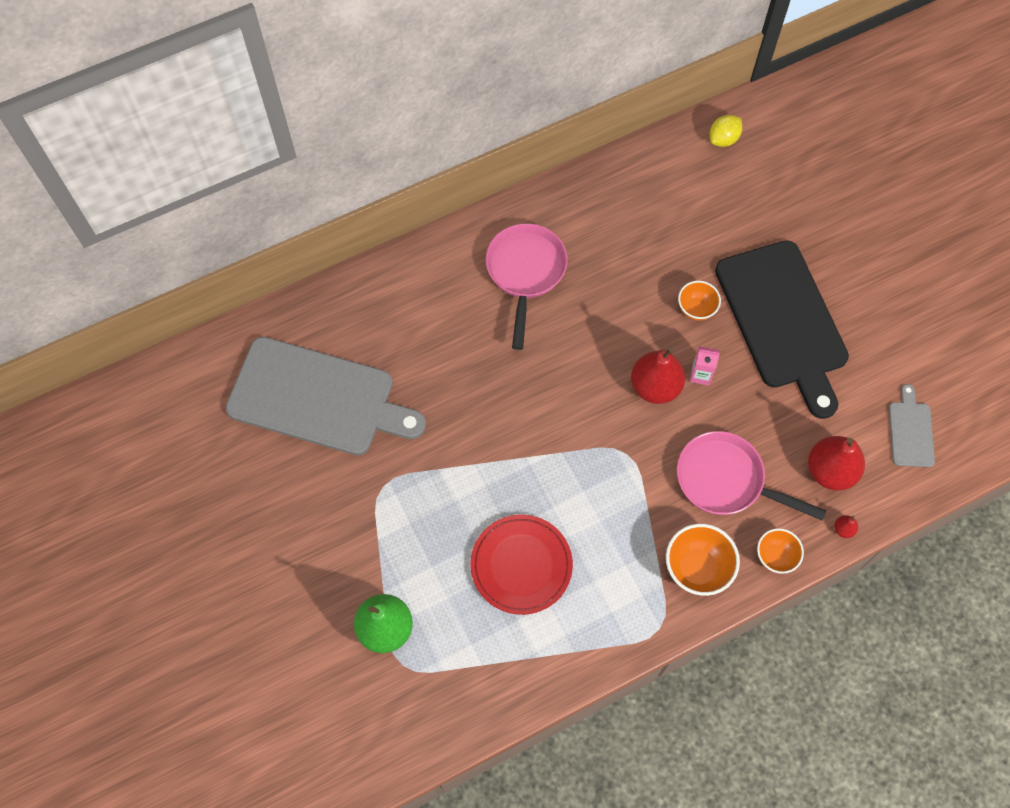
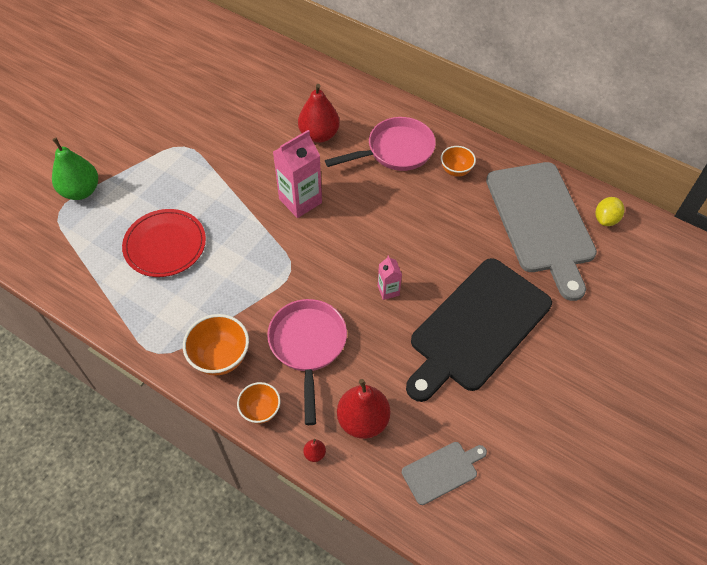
camera: 60 degrees right, 10 degrees down
grey cutting board [226,337,426,455] -> grey cutting board moved to [486,162,597,301]
red pear [631,348,685,404] -> red pear moved to [298,84,340,143]
orange bowl [678,281,721,321] -> orange bowl moved to [441,146,476,177]
yellow lemon [710,115,742,147] -> yellow lemon turned 75 degrees counterclockwise [596,197,624,226]
none -> pink carton [273,130,322,218]

